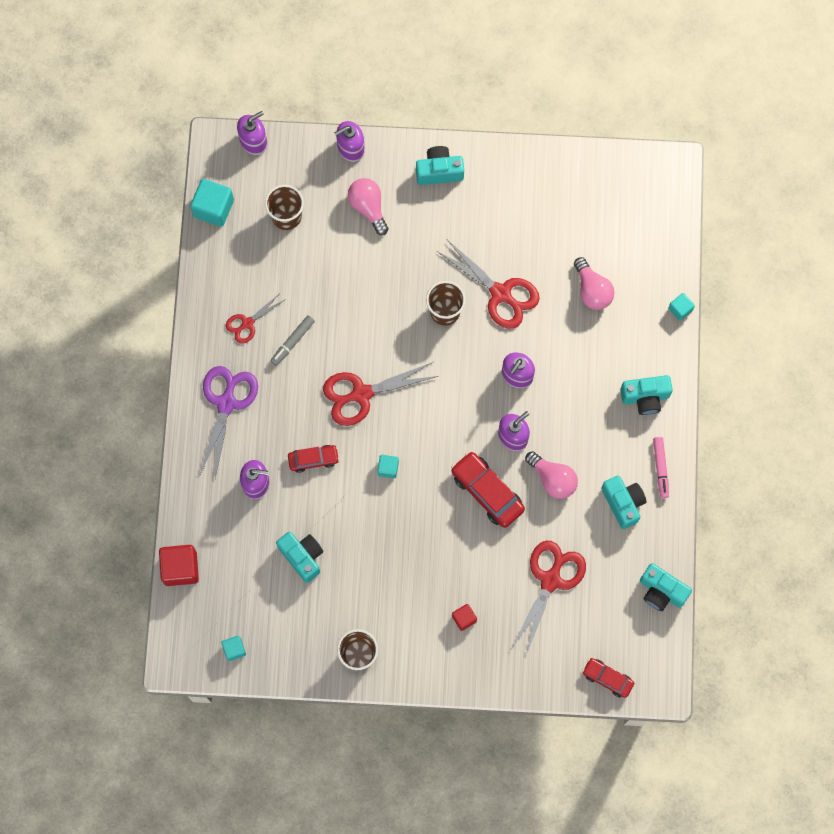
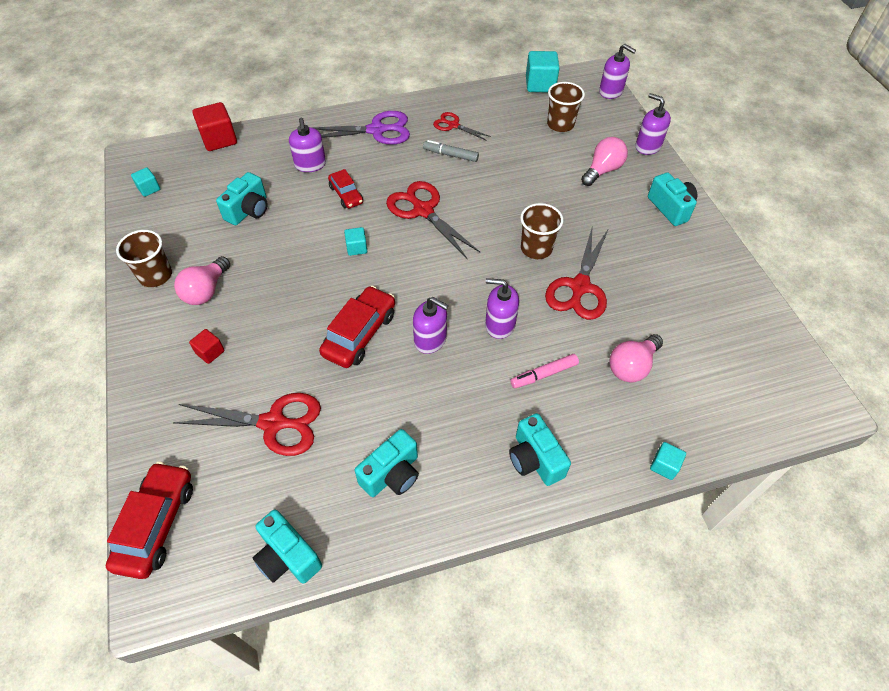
camera: 70 degrees right, 20 degrees down
pink light bulb [525,451,578,499] -> pink light bulb moved to [174,256,230,305]
red car [582,658,634,698] -> red car [106,462,193,579], size x1.63
turquoise camera [640,563,692,611] -> turquoise camera turned 60 degrees counterclockwise [253,509,322,584]
pink marker [653,437,669,498] -> pink marker moved to [510,354,579,388]

